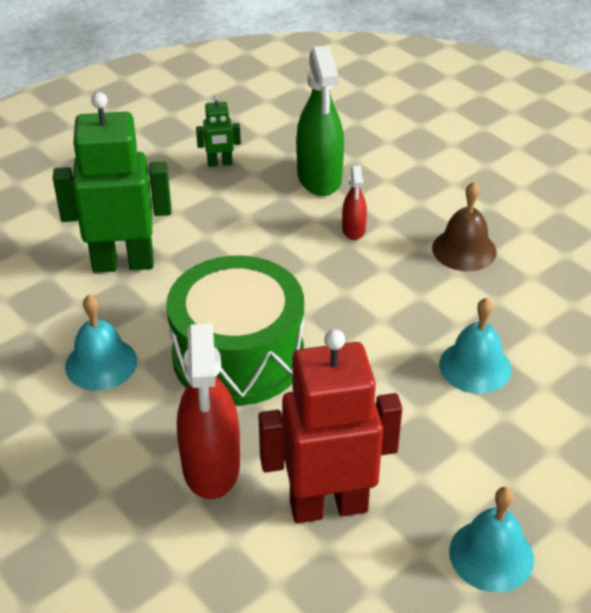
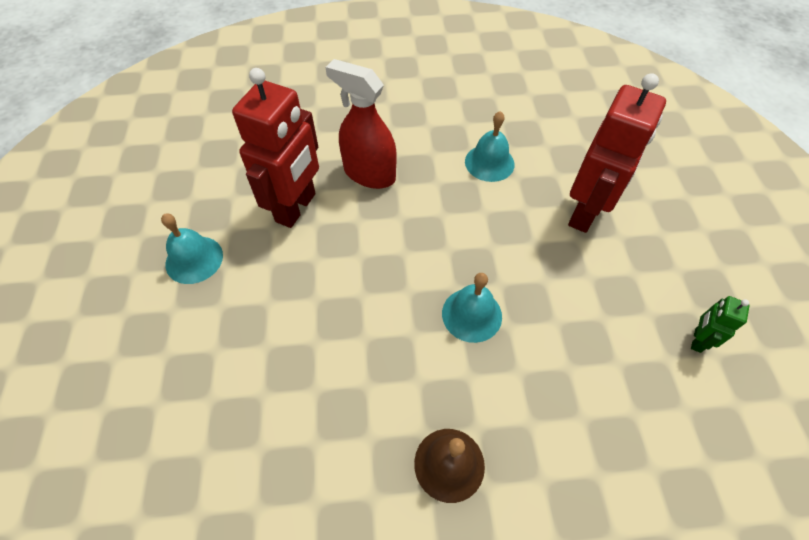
camera: 125 degrees right, 15 degrees up
green robot [53,92,171,273] -> red robot [568,73,666,233]
green drum [166,256,304,405] -> none
green spray bottle [296,46,344,196] -> none
red spray bottle [342,166,367,240] -> none
turquoise bell [439,298,512,394] -> turquoise bell moved to [442,273,502,343]

